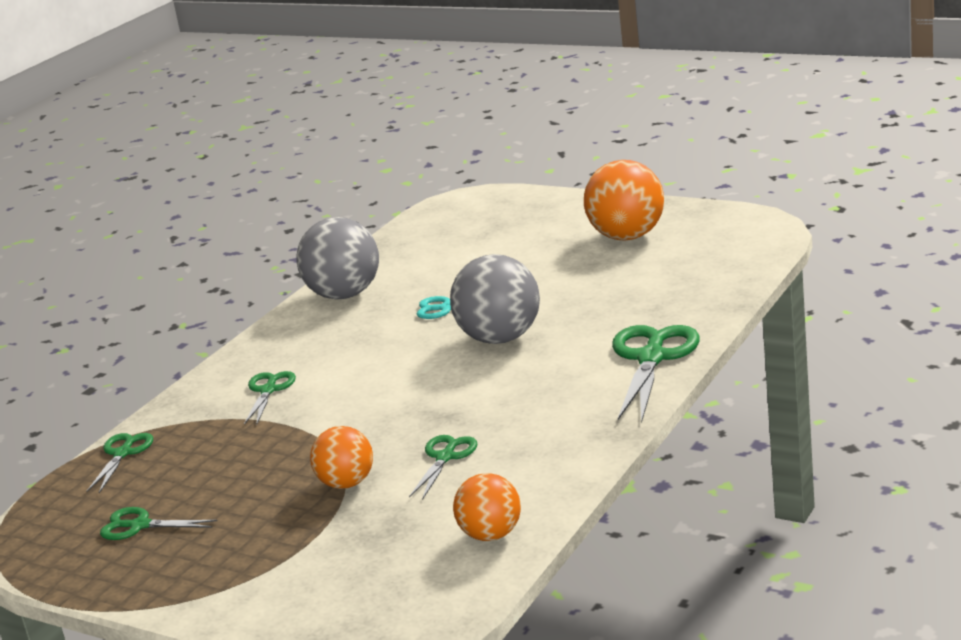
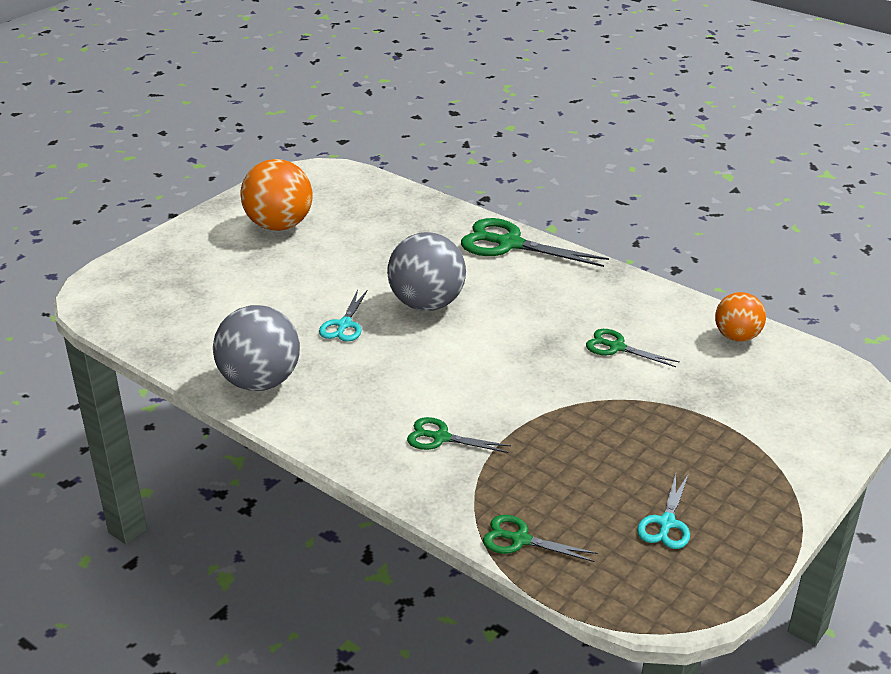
camera: 85 degrees left, 10 degrees up
green scissors [100,507,218,540] -> turquoise scissors [637,474,690,549]
orange ball [310,426,373,489] -> none

